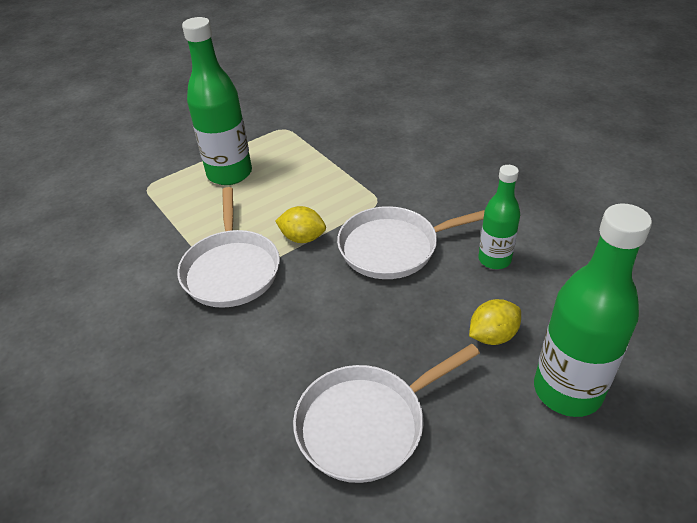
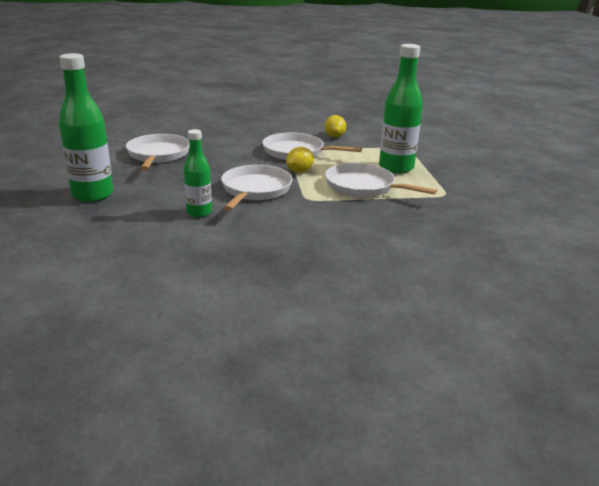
camera: 115 degrees right, 15 degrees down
yellow lemon [469,299,521,345] -> yellow lemon moved to [325,115,346,137]
none -> white pan [325,163,437,197]

